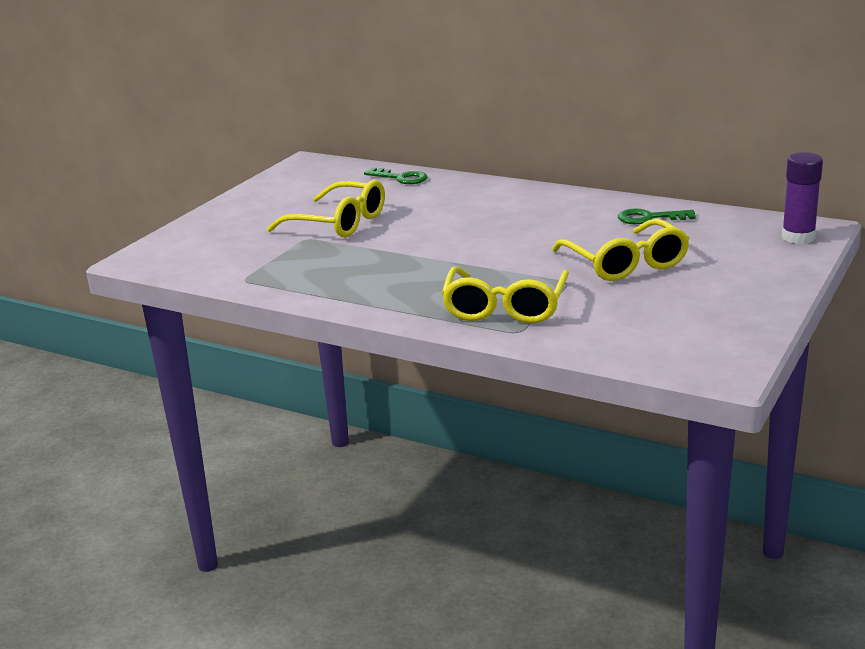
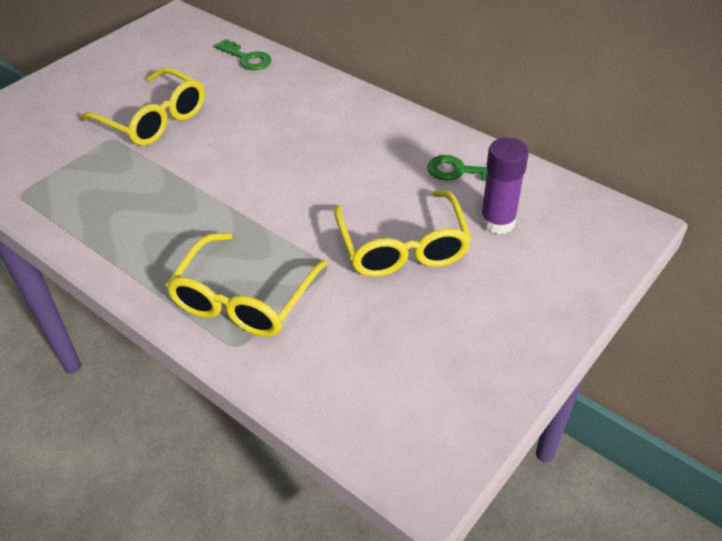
camera: 10 degrees right, 20 degrees up
purple glue stick [782,152,823,244] -> purple glue stick moved to [480,138,529,235]

